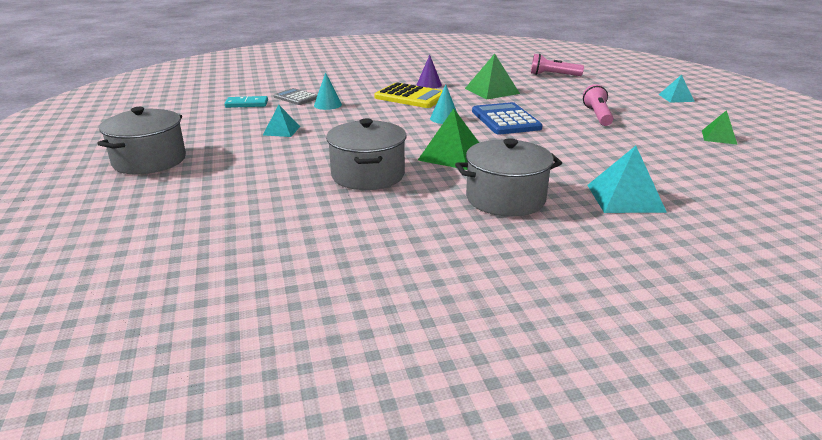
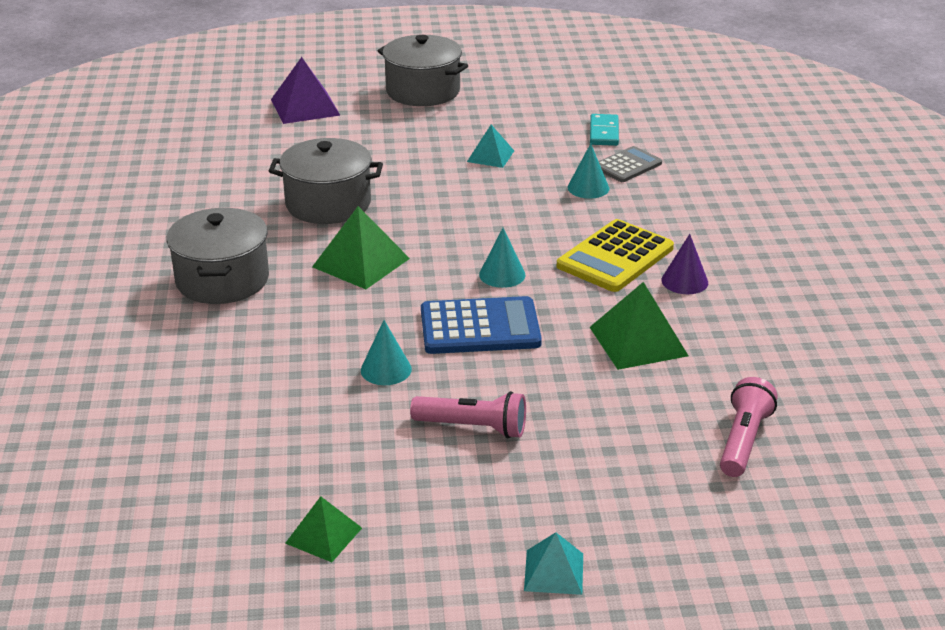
camera: 100 degrees right, 5 degrees up
turquoise pyramid [587,146,667,213] -> none
none -> purple pyramid [271,57,340,124]
none -> turquoise cone [361,320,412,385]

